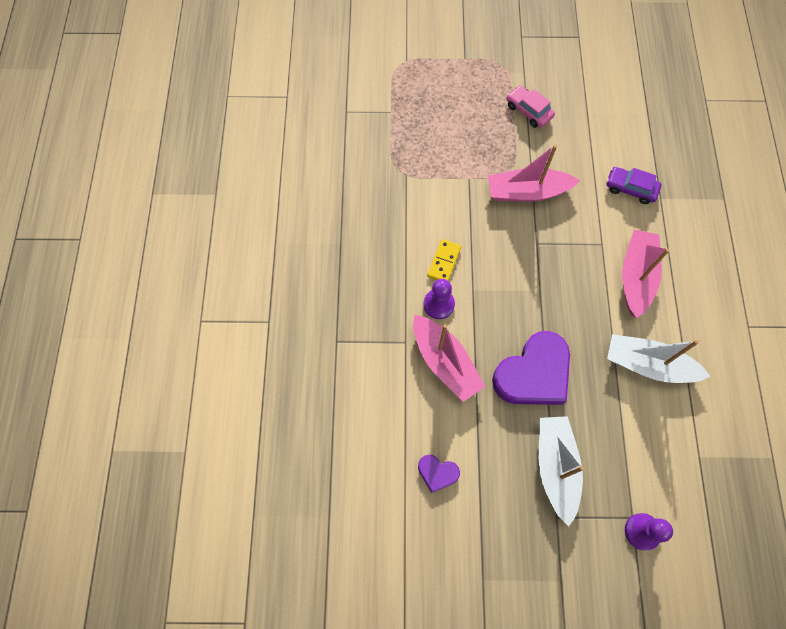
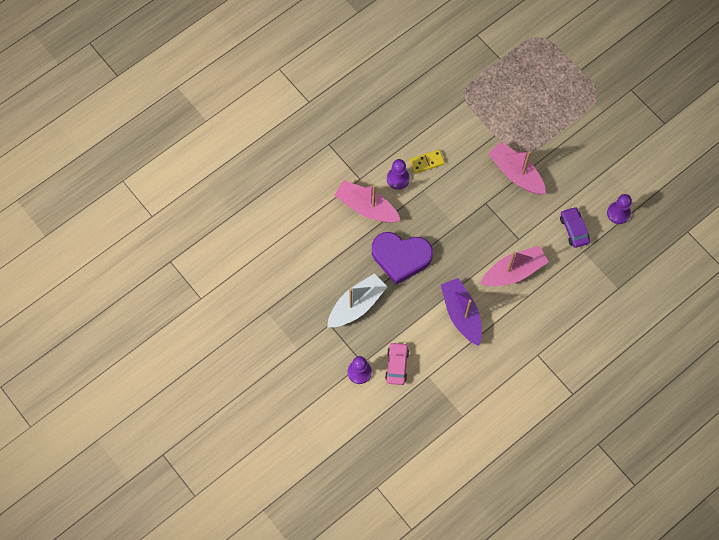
camera: 50 degrees right, 0 degrees up
pink boat [413,315,485,402] -> pink boat turned 105 degrees clockwise [334,180,401,223]
purple heart [418,455,460,493] -> none
pink car [506,85,555,128] -> pink car moved to [385,342,409,385]
white boat [607,334,711,383] -> purple boat [441,278,482,346]
none -> purple pawn [607,194,632,224]

